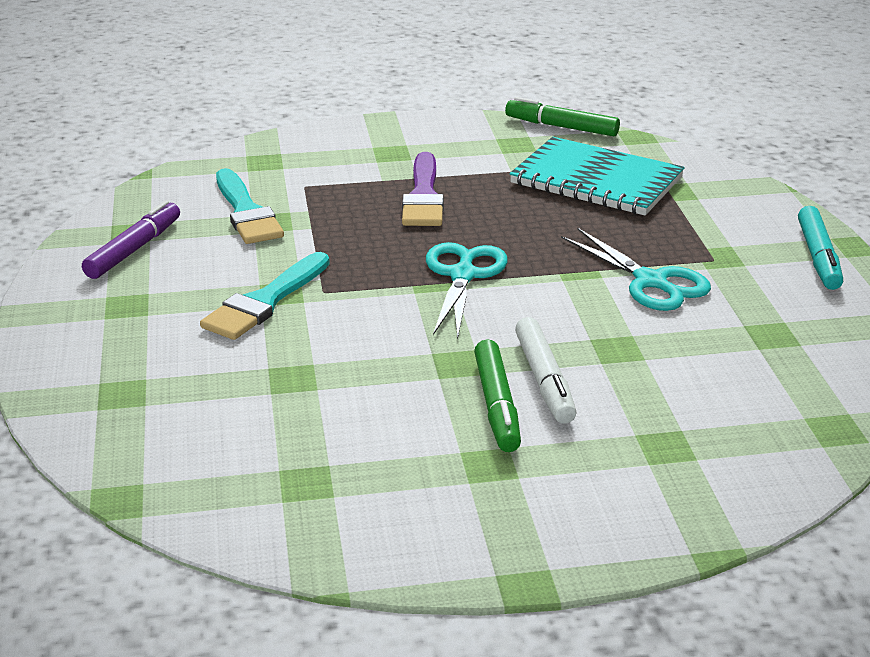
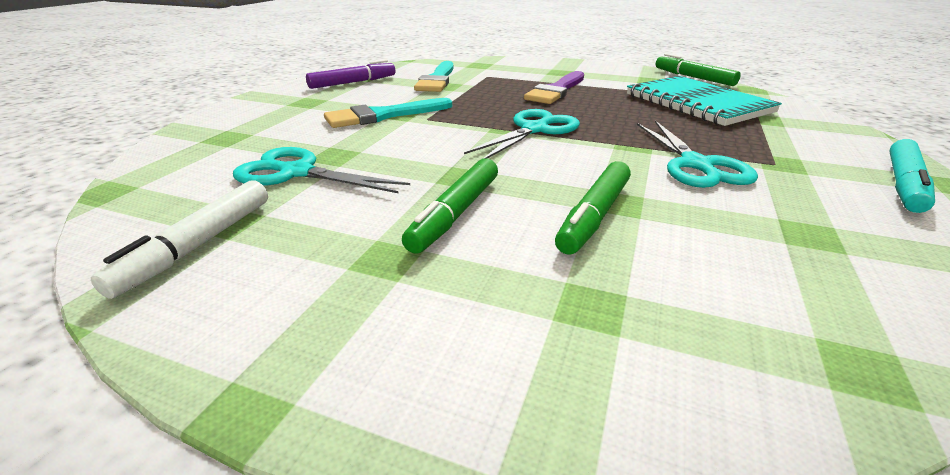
camera: 30 degrees right, 0 degrees up
white marker [515,317,577,424] -> white marker moved to [91,180,268,299]
none -> turquoise scissors [233,147,410,193]
none -> green marker [555,161,631,255]

